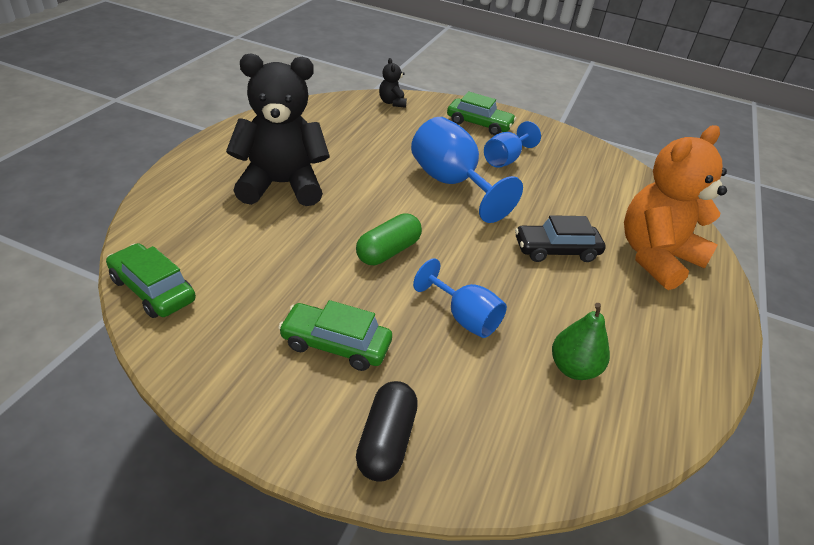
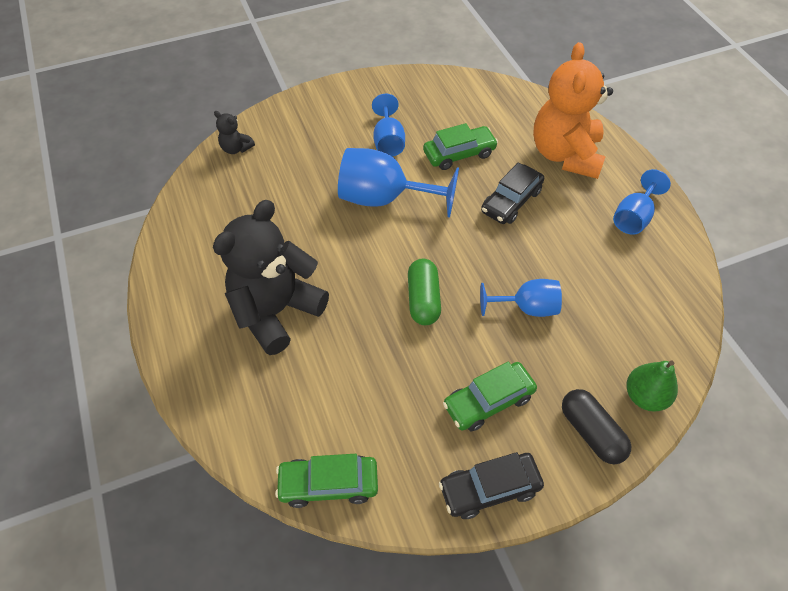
camera: 40 degrees left, 15 degrees up
green car [447,92,516,135] -> green car moved to [423,123,498,170]
green pear [552,303,610,380] -> green pear moved to [626,361,678,412]
none -> black car [439,452,544,519]
none -> blue goblet [613,169,671,235]

